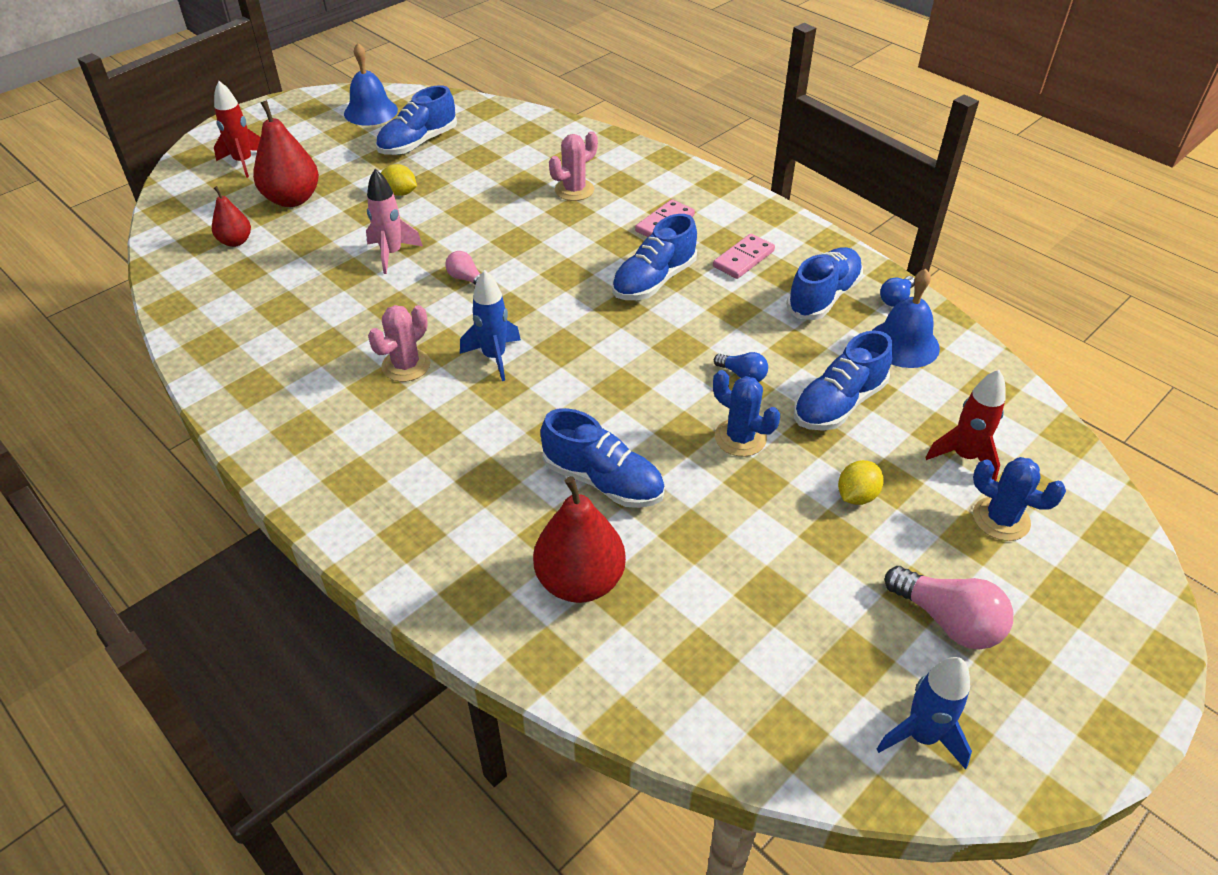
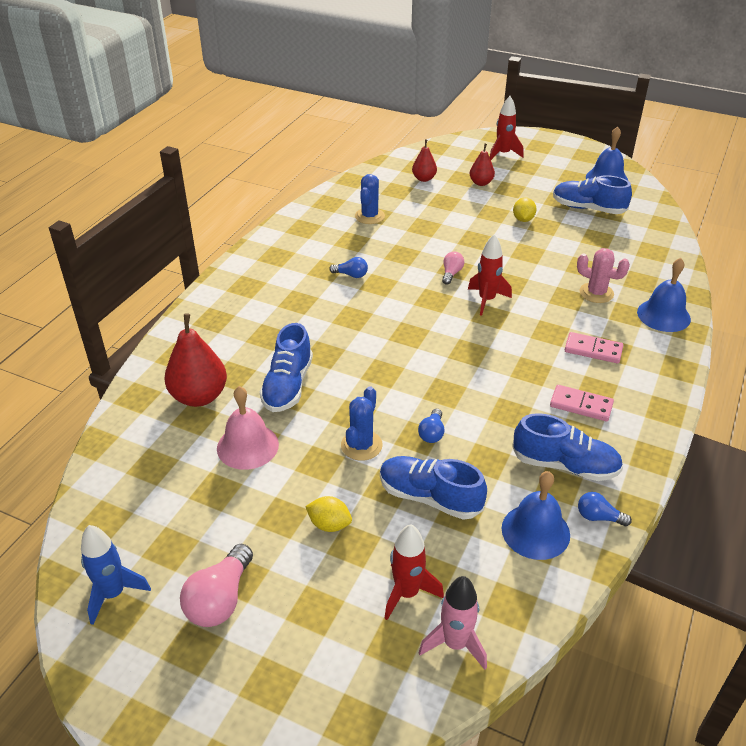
camera: 70 degrees right, 5 degrees down
red pear [253,100,319,207] -> red pear [470,144,495,186], size x0.57
pink rocket [366,169,423,274] -> pink rocket moved to [419,576,487,670]
pink cactus [368,305,430,382] -> blue light bulb [329,257,368,278]
blue rocket [460,270,521,381] -> none
blue shoe [612,214,697,300] -> none
blue cactus [973,457,1066,541] -> blue cactus moved to [355,174,385,224]
none -> pink bell [217,386,279,470]
none -> red rocket [468,234,512,316]
none -> blue bell [637,258,691,332]

